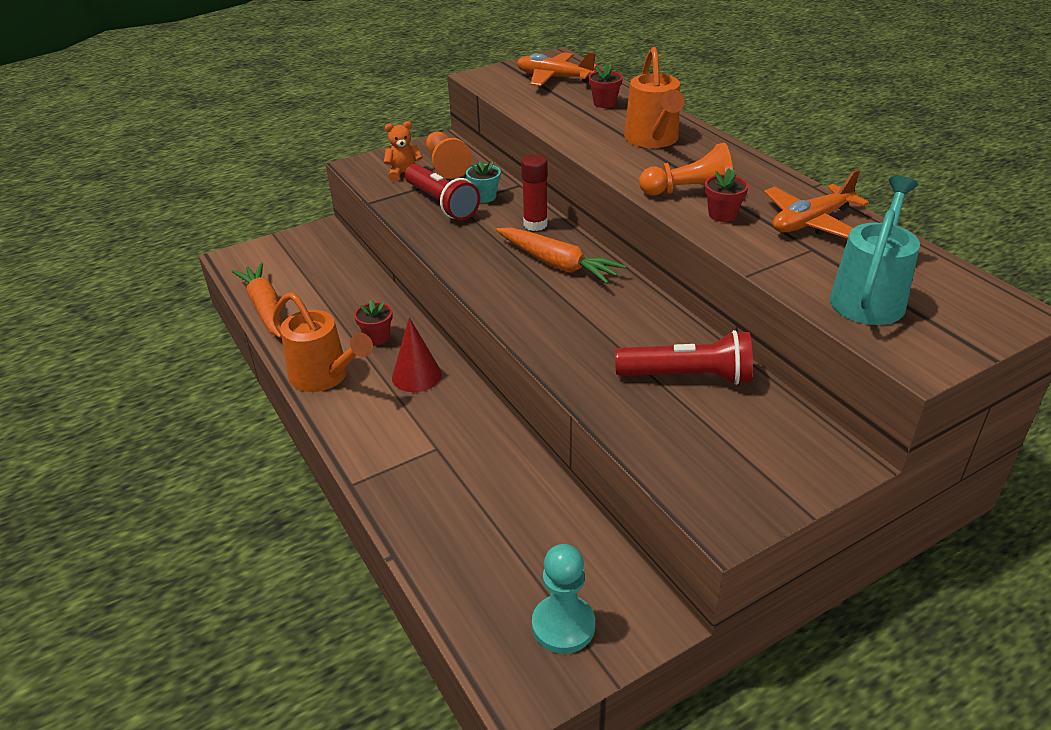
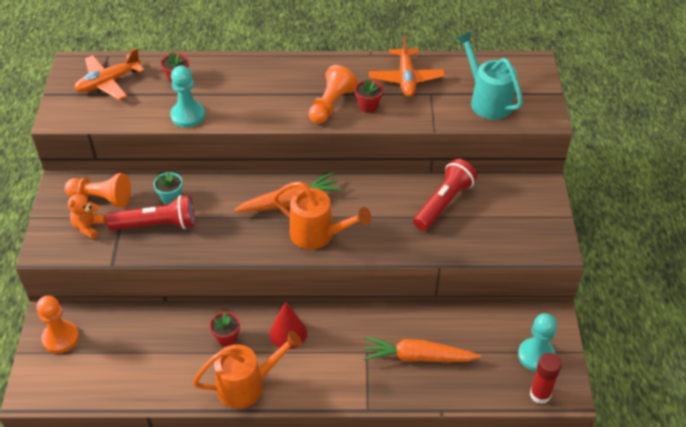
camera: 60 degrees left, 10 degrees up
orange carrot [232,263,282,338] -> orange carrot moved to [363,337,481,362]
red glue stick [521,154,548,231] -> red glue stick moved to [530,353,562,404]
orange watering can [624,47,685,148] -> orange watering can moved to [273,182,371,249]
none -> orange pawn [36,296,79,354]
none -> turquoise pawn [170,66,205,128]

